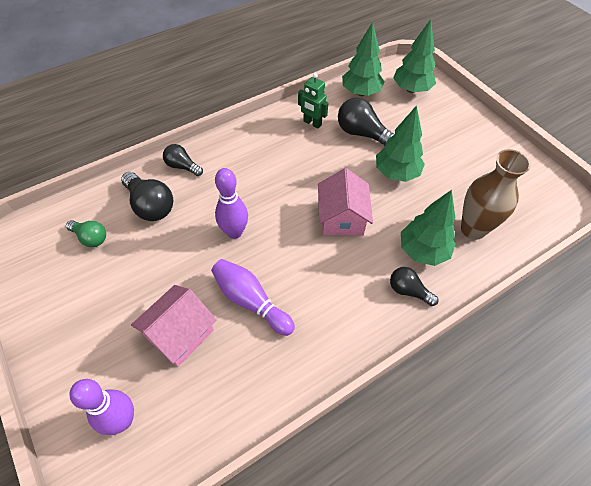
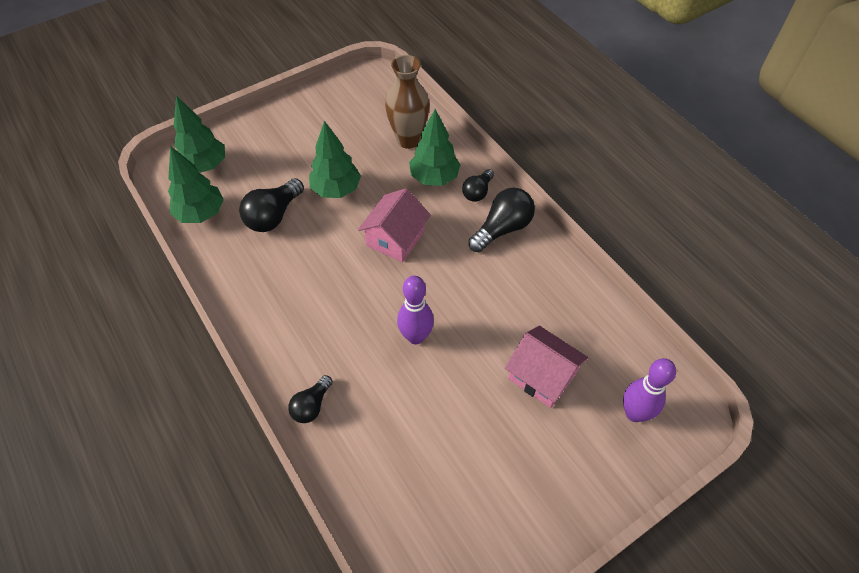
camera: 90 degrees left, 0 degrees up
green light bulb [66,220,106,247] -> none
black light bulb [121,172,173,221] -> black light bulb moved to [468,188,535,252]
purple bowling pin [211,259,295,336] -> none
green robot [298,73,328,128] -> none
pink house [318,168,373,236] -> pink house turned 60 degrees counterclockwise [358,188,431,262]

